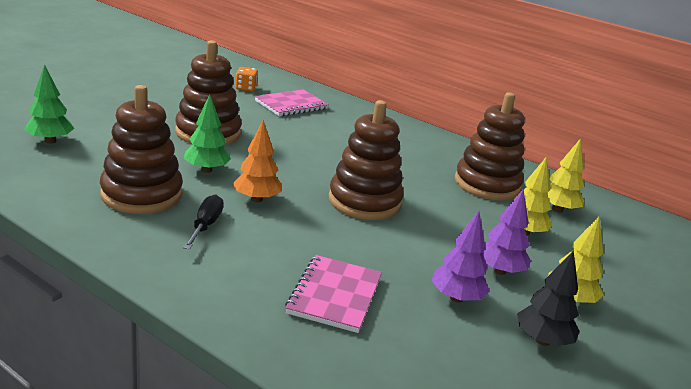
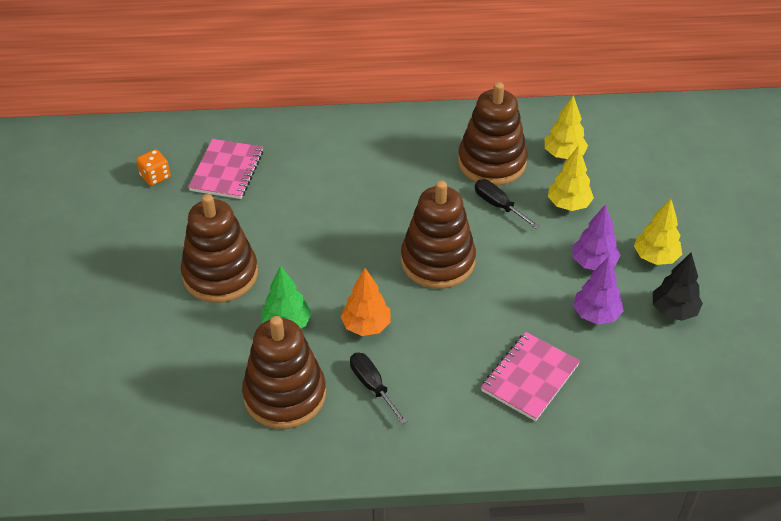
camera: 35 degrees left, 20 degrees up
green tree [24,64,74,144] -> none
pink notebook [285,255,382,333] -> pink notebook turned 60 degrees clockwise [481,332,580,421]
none -> black screwdriver [475,179,540,229]

